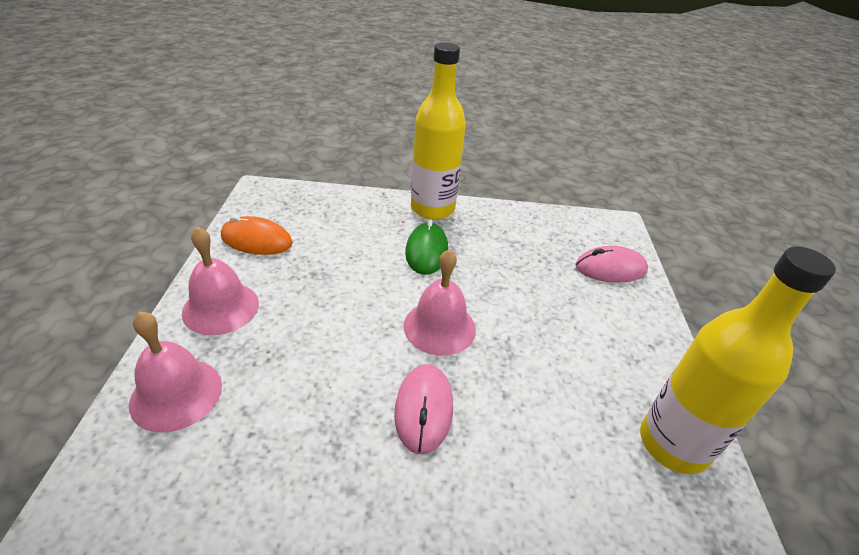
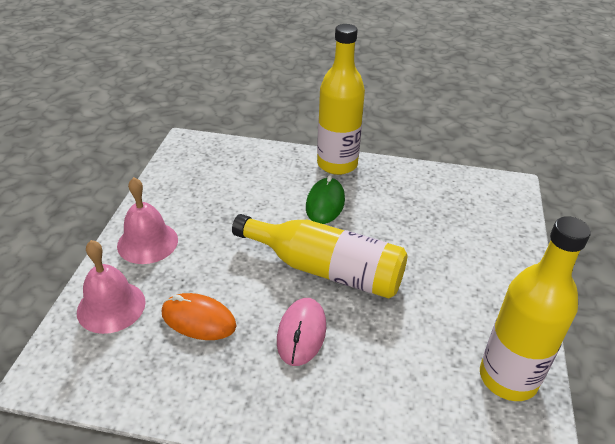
camera: 10 degrees right, 0 degrees up
orange mouse [221,216,293,255] -> orange mouse moved to [162,293,236,340]
pink bell [404,249,476,356] -> yellow bottle [232,214,407,298]
pink mouse [575,246,648,283] -> none

